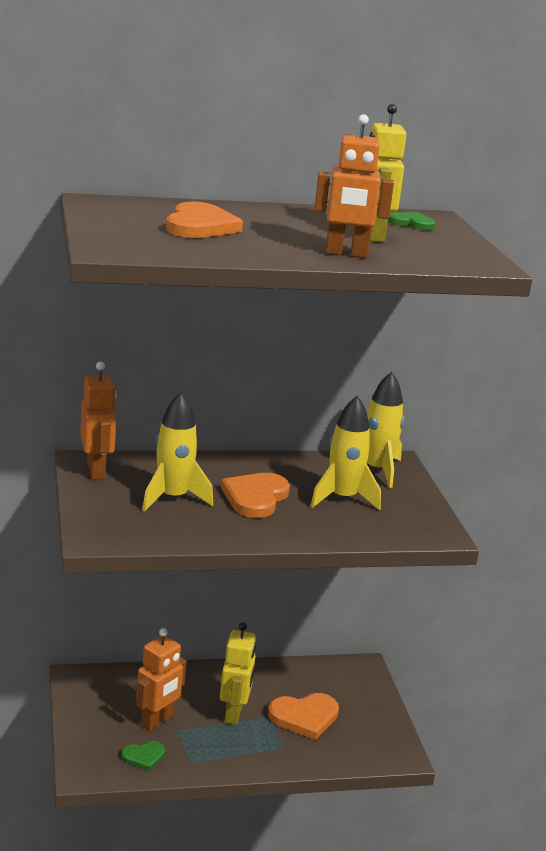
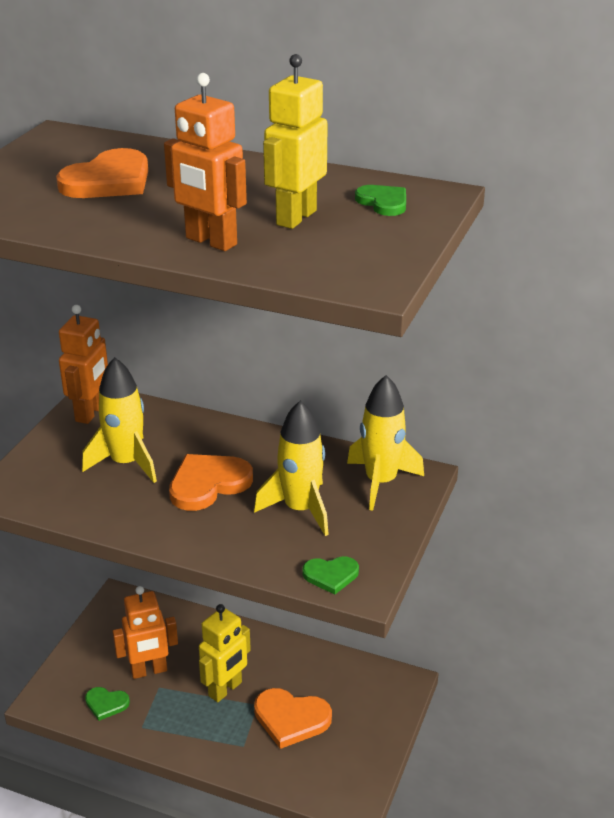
camera: 35 degrees right, 10 degrees up
none -> green heart [302,556,359,595]

